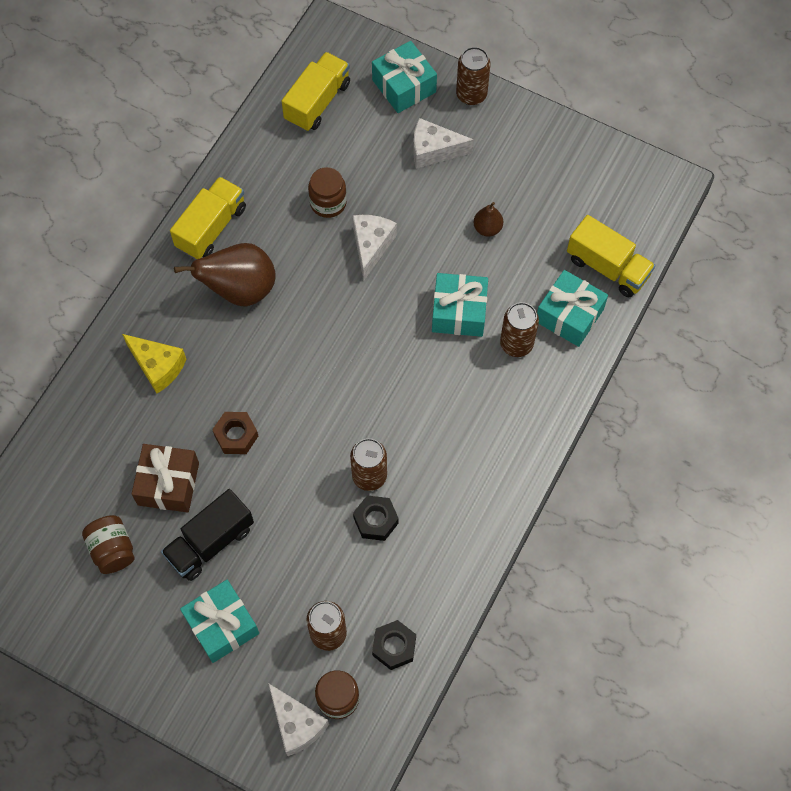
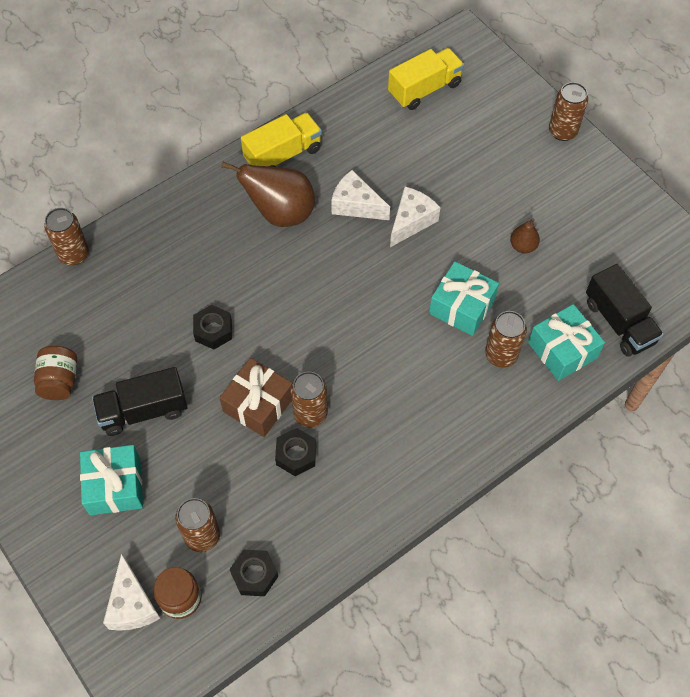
camera: 25 degrees right, 5 degrees down
yellow cheese [122,334,187,393] -> none
brown gift [132,444,199,513] -> brown gift moved to [219,358,292,437]
brown nut [212,412,258,454] -> black nut [193,305,232,349]
brown jar [308,167,347,218] -> none
turquoise gift [372,41,437,113] -> none
white cheese [413,118,474,168] -> white cheese moved to [331,170,390,220]
yellow truck [567,215,655,297] -> black truck [586,264,664,357]
none -> brown can [44,208,89,265]

